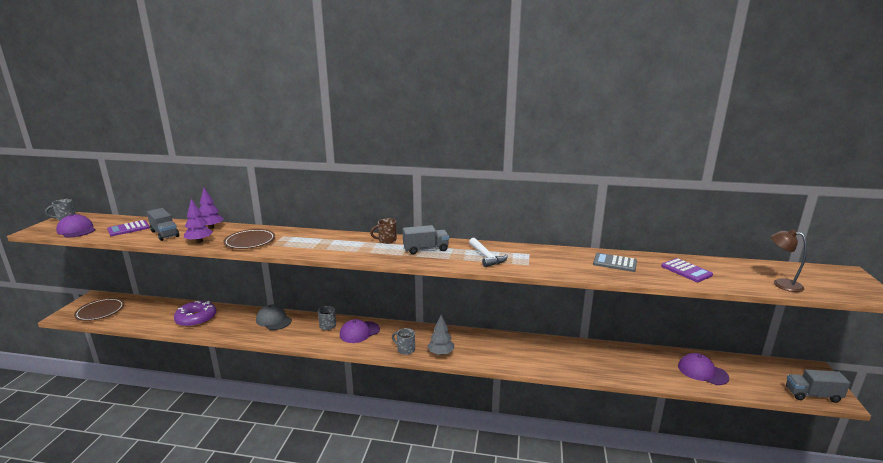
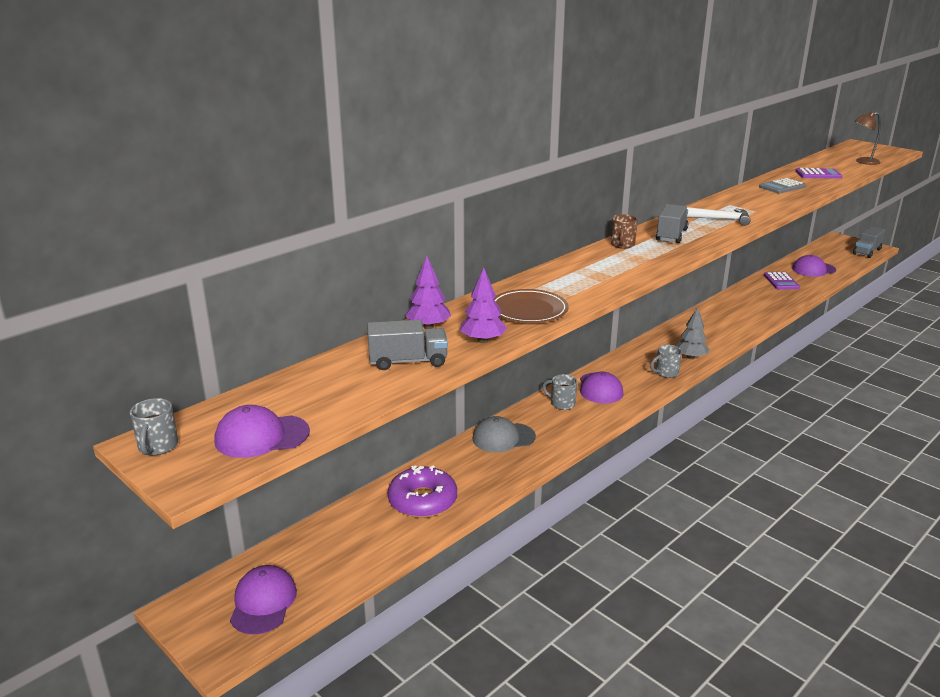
camera: 55 degrees left, 5 degrees up
brown plate [74,298,124,321] -> purple cap [230,565,297,634]
purple calculator [107,220,150,236] -> purple calculator moved to [764,272,800,290]

